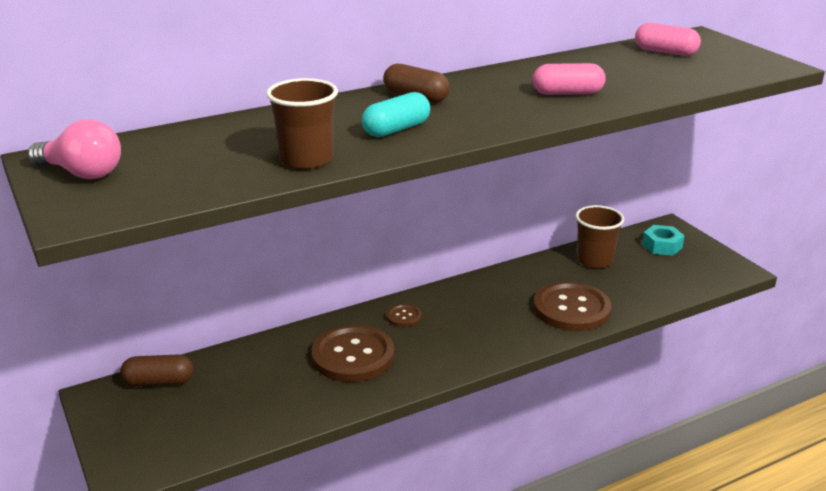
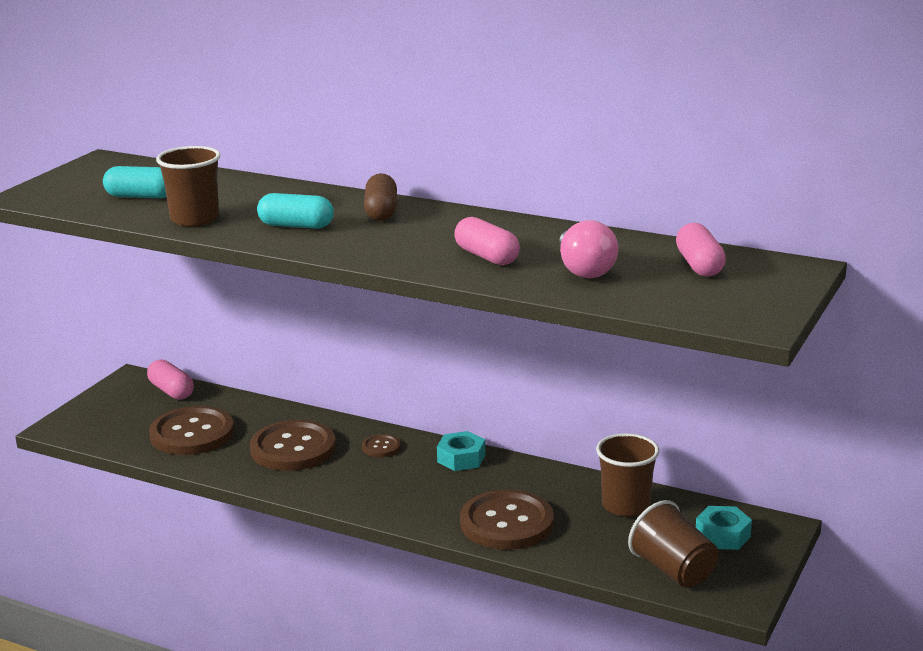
camera: 55 degrees right, 5 degrees down
pink light bulb [28,119,121,179] -> pink light bulb moved to [559,220,618,278]
brown capsule [120,355,194,387] -> pink capsule [147,359,194,400]
none -> turquoise capsule [103,166,166,198]
none -> brown button [149,406,234,455]
none -> turquoise nut [437,431,485,471]
none -> brown cup [628,500,718,588]

